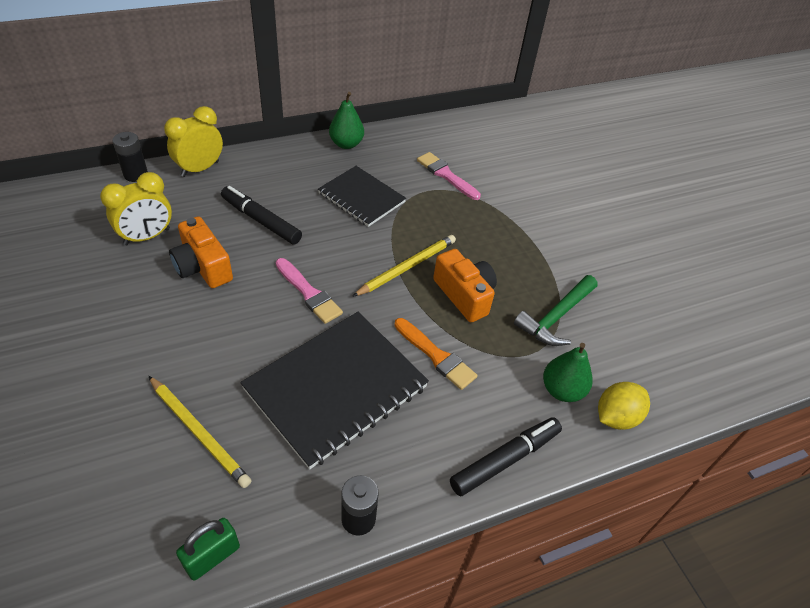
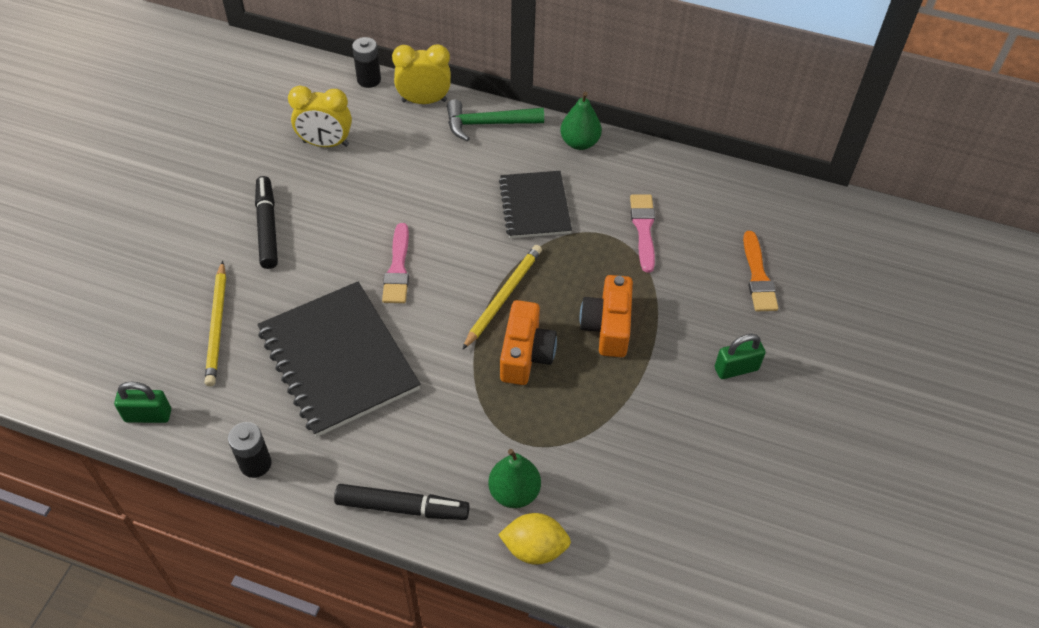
camera: 45 degrees right, 5 degrees up
orange camera [169,216,233,288] -> orange camera moved to [579,275,633,357]
black marker [221,186,302,244] -> black marker moved to [255,176,278,269]
black notebook [240,312,429,469] -> black notebook turned 60 degrees clockwise [257,282,420,437]
yellow pencil [352,235,456,297] -> yellow pencil turned 60 degrees counterclockwise [462,245,542,350]
orange brush [394,318,477,390] -> orange brush moved to [743,231,778,311]
green hammer [514,275,598,346] -> green hammer moved to [447,99,544,141]
none -> green padlock [715,334,766,379]

